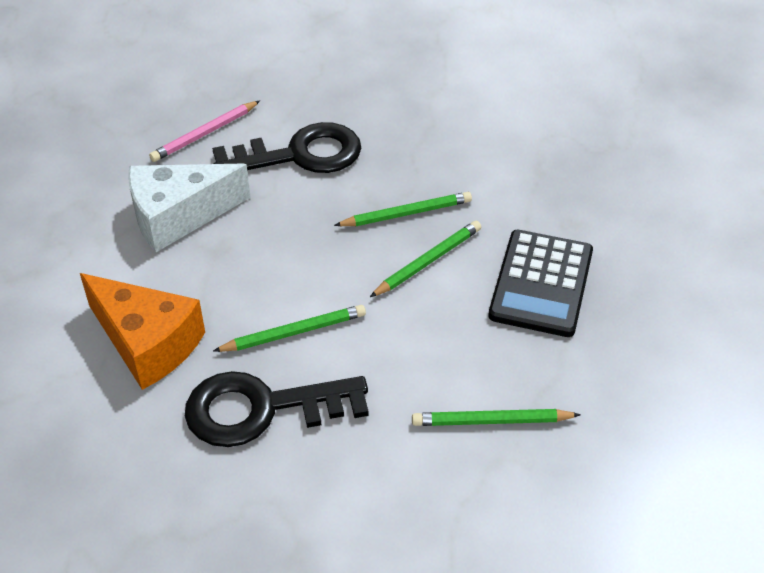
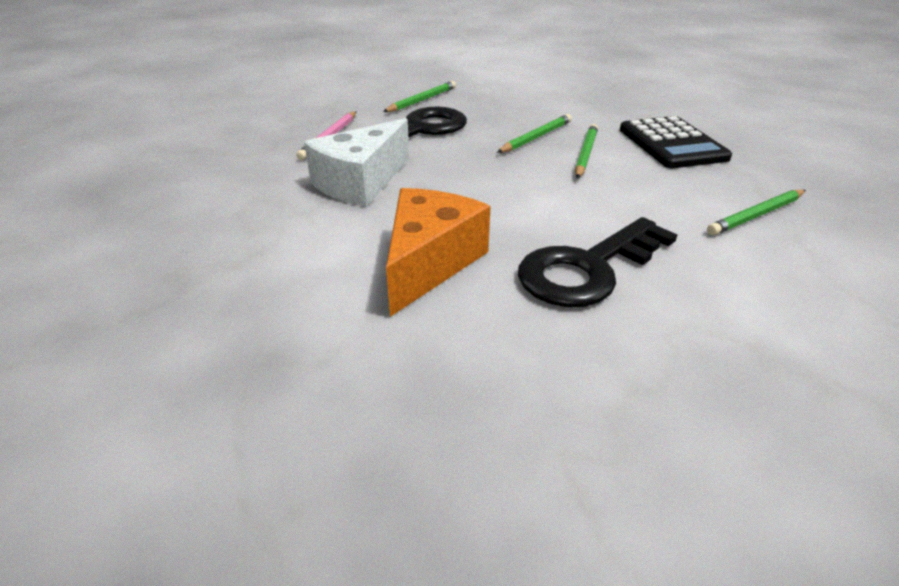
camera: 30 degrees left, 10 degrees down
orange cheese [80,273,205,390] -> orange cheese turned 75 degrees counterclockwise [386,188,491,317]
green pencil [213,305,366,352] -> green pencil moved to [383,81,456,112]

